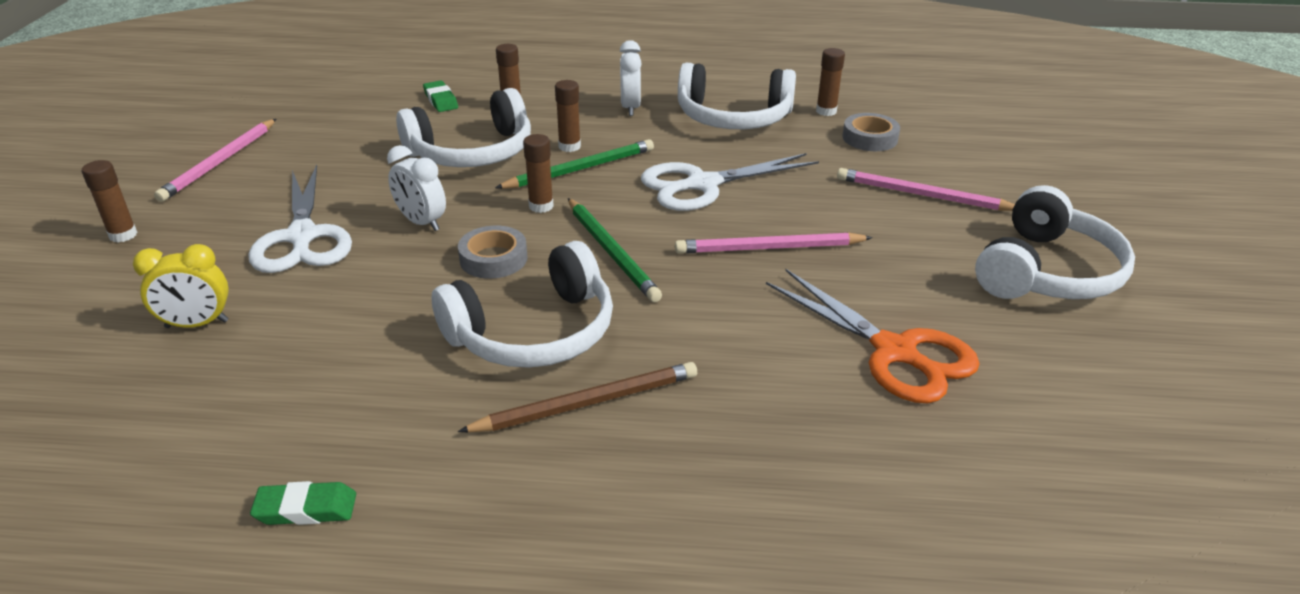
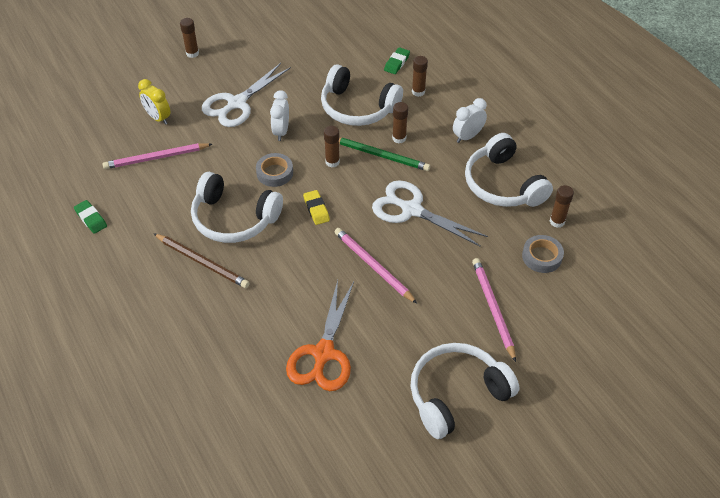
camera: 55 degrees right, 15 degrees up
pink pencil [154,119,276,202] -> pink pencil moved to [103,143,212,169]
green pencil [568,198,662,302] -> yellow eraser [303,190,330,225]
white headphones [975,185,1135,299] -> white headphones turned 150 degrees clockwise [410,343,519,439]

